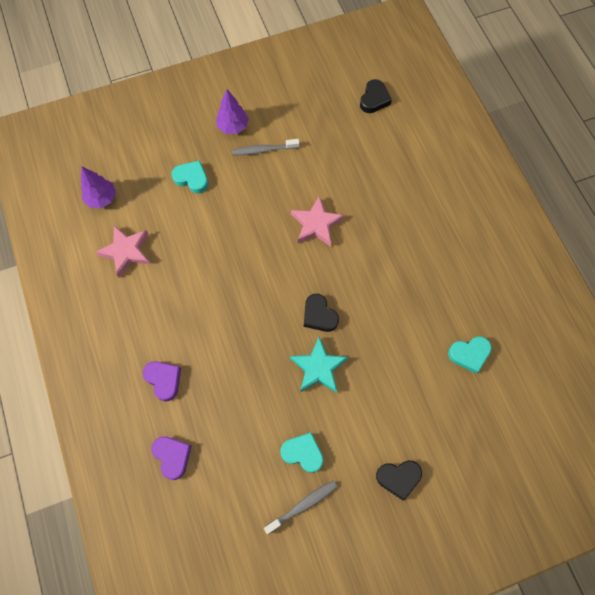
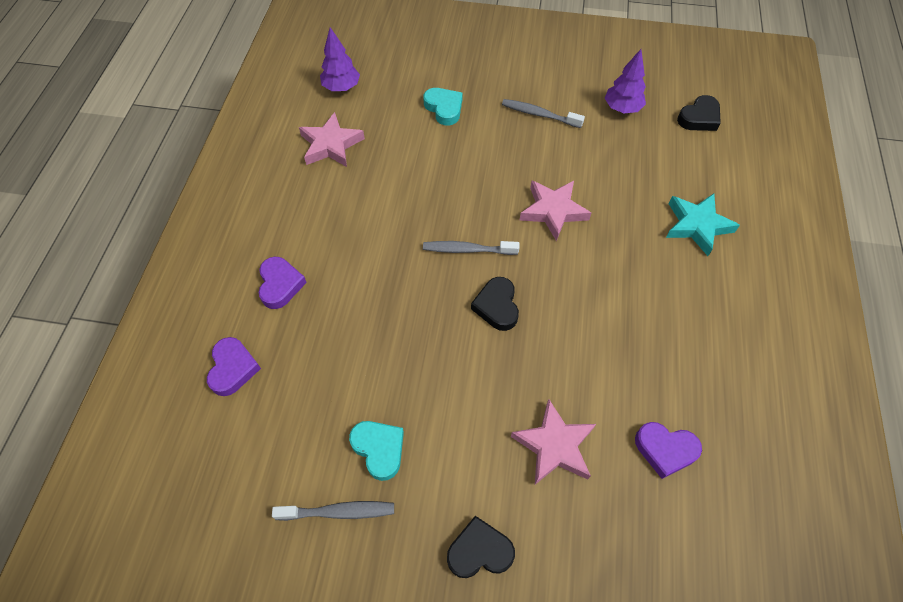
camera: 30 degrees right, 10 degrees down
purple tree [216,90,249,134] -> purple tree moved to [605,49,646,113]
turquoise star [290,337,348,393] -> turquoise star moved to [666,193,740,256]
black heart [376,460,422,501] -> black heart turned 150 degrees clockwise [447,516,515,578]
turquoise heart [448,336,492,374] -> purple heart [635,422,702,479]
none -> grey toothbrush [423,241,519,255]
none -> pink star [511,400,596,484]

